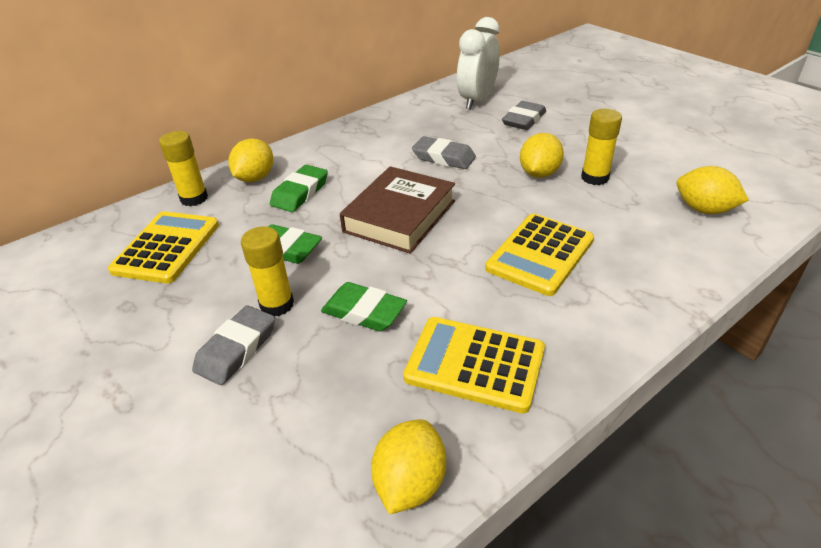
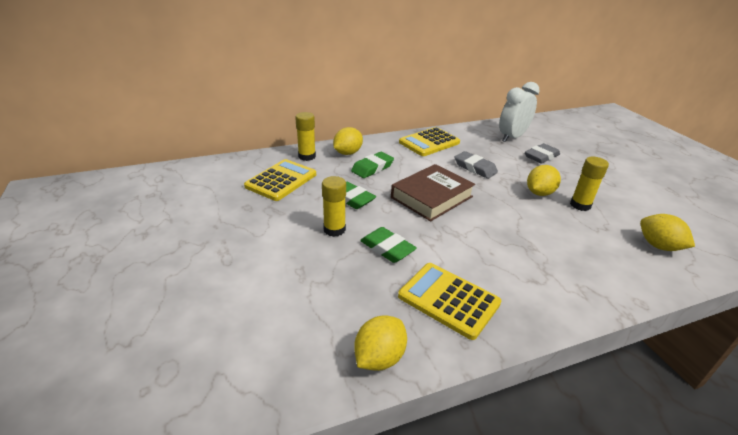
camera: 15 degrees right, 5 degrees down
grey eraser [192,305,275,385] -> none
yellow calculator [485,214,594,296] -> yellow calculator moved to [399,127,460,156]

